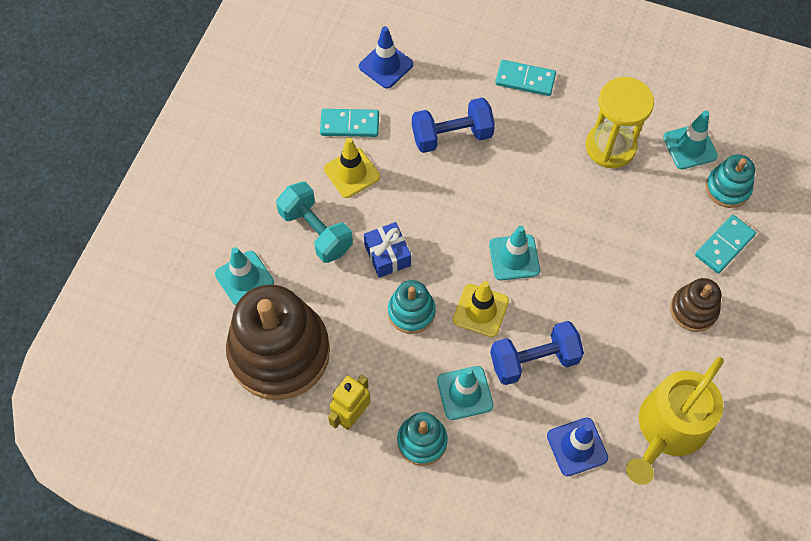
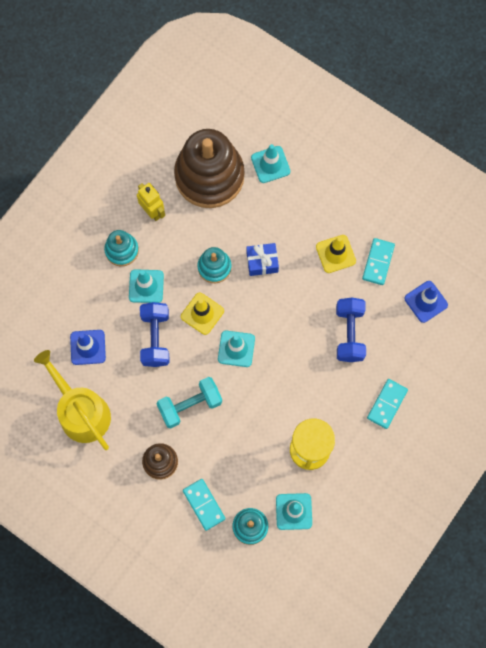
camera: 105 degrees right, 10 degrees up
turquoise dumbbell [276,182,353,263] -> turquoise dumbbell moved to [156,377,222,429]

